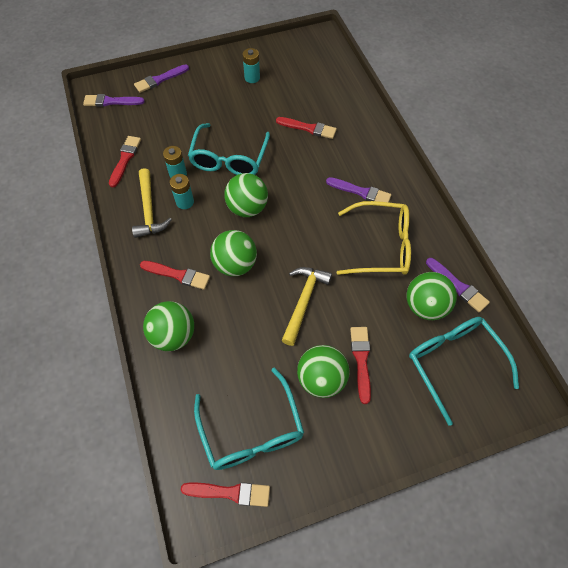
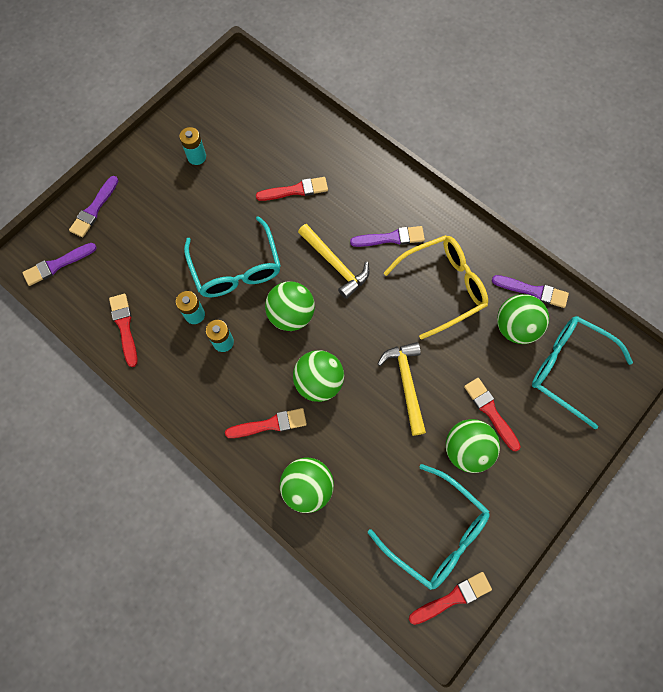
camera: 30 degrees left, 10 degrees up
yellow hammer [132,168,172,238] -> yellow hammer moved to [298,224,370,299]

